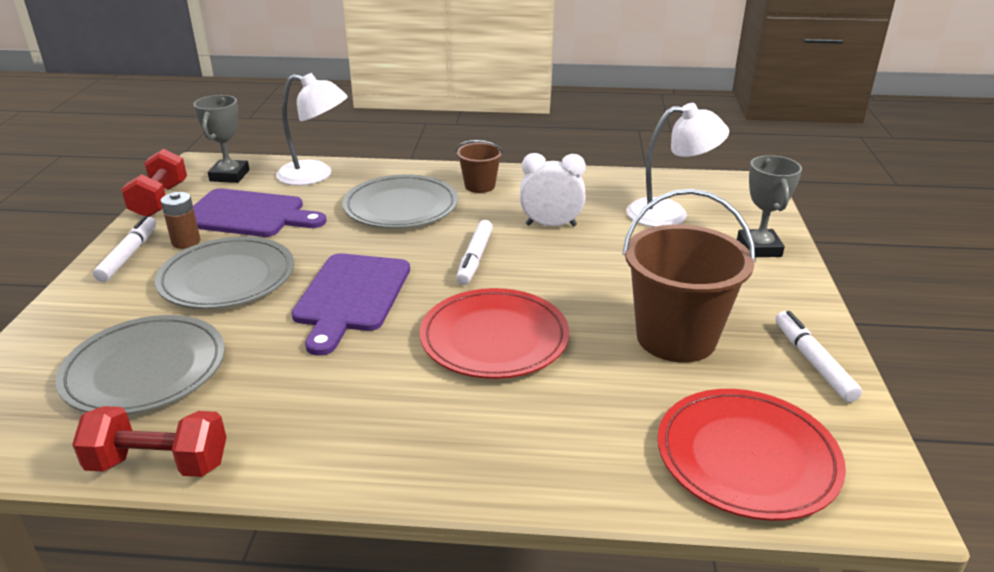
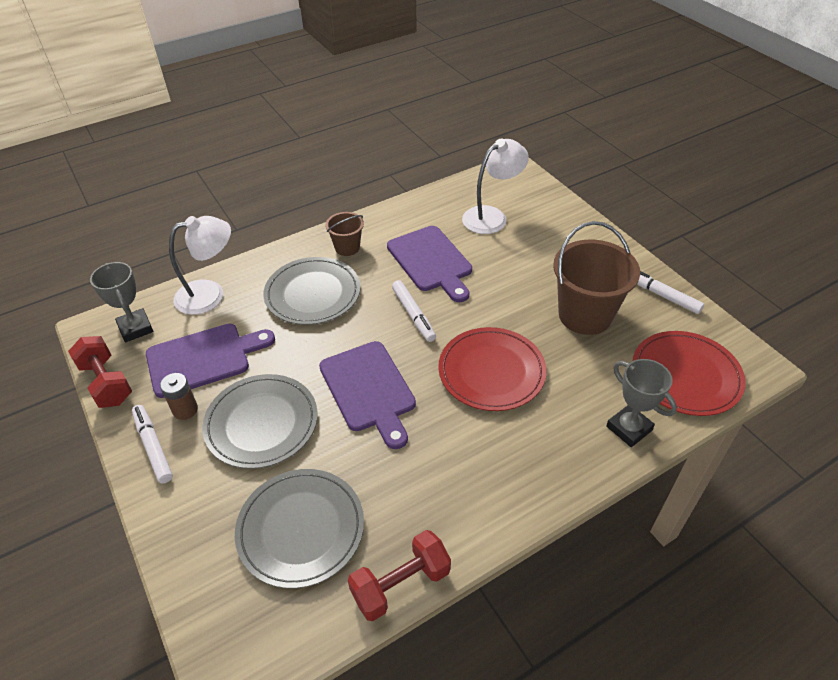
camera: 35 degrees left, 15 degrees up
white clock [520,153,586,227] -> purple cutting board [387,226,472,302]
grey trophy [737,155,802,257] -> grey trophy moved to [606,359,677,447]

